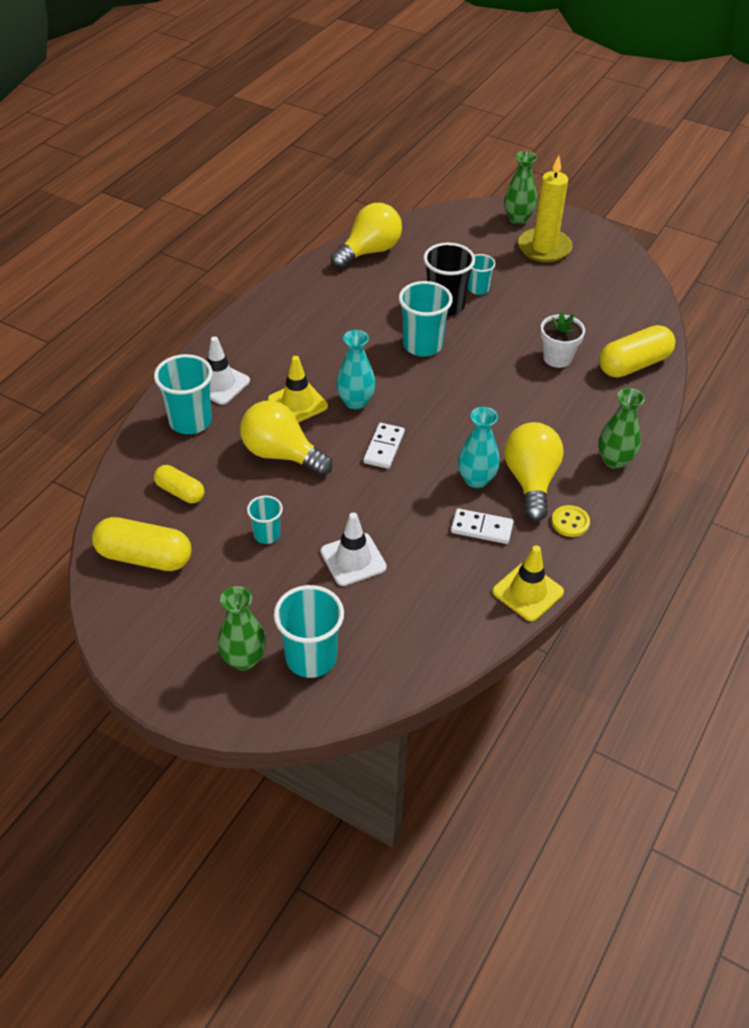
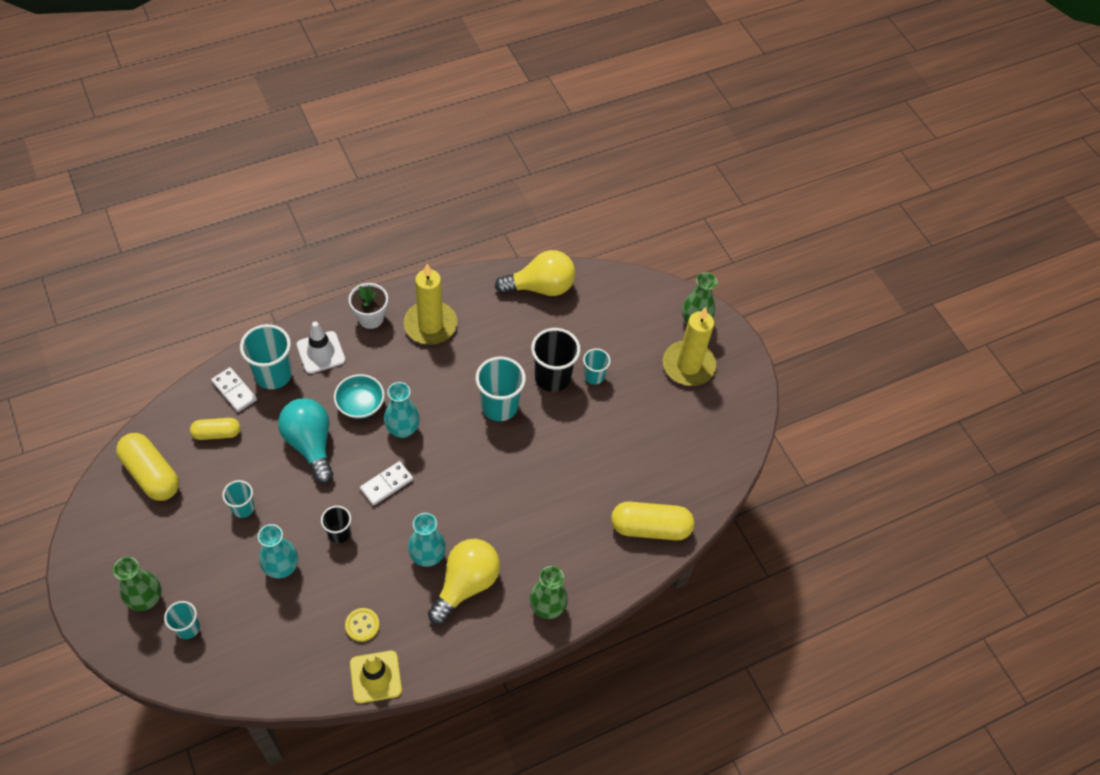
camera: 30 degrees right, 10 degrees up
yellow capsule [154,465,205,503] -> yellow capsule turned 75 degrees counterclockwise [190,418,240,440]
yellow light bulb [240,401,333,476] -> turquoise light bulb [278,398,333,484]
yellow traffic cone [268,356,328,423] -> turquoise bowl [334,374,385,419]
turquoise cup [274,585,344,678] -> turquoise cup [164,601,200,639], size x0.57
white traffic cone [321,512,387,586] -> turquoise vase [258,524,298,578]
white domino [451,508,514,544] -> white domino moved to [211,367,257,412]
white flower pot [540,312,585,368] -> white flower pot moved to [349,283,388,329]
yellow button [552,505,590,537] -> yellow button moved to [345,608,380,642]
none -> black cup [321,506,351,543]
none -> yellow candle [404,264,457,344]

